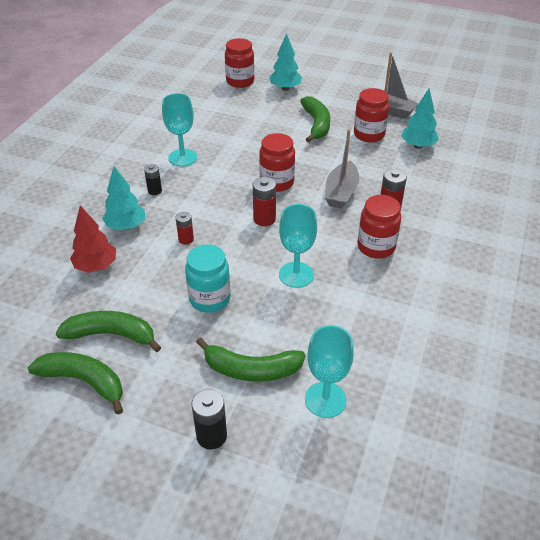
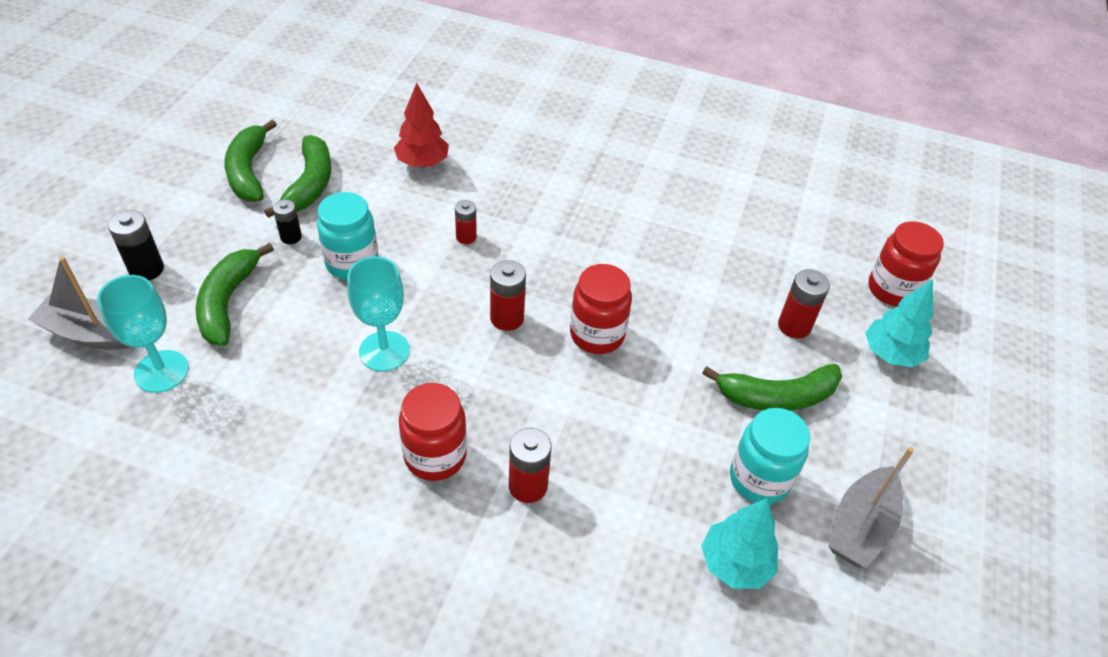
camera: 85 degrees right, 5 degrees up
green banana [28,352,123,415] -> green banana turned 150 degrees clockwise [224,120,277,202]
turquoise tree [102,166,145,230] -> none
black battery [144,164,162,195] -> black battery moved to [273,199,302,244]
turquoise goblet [162,93,197,167] -> none
grey boat [325,129,359,209] -> grey boat moved to [28,256,132,350]
red jar [354,88,389,142] -> turquoise jar [730,408,810,504]
none -> red battery [778,269,830,339]

